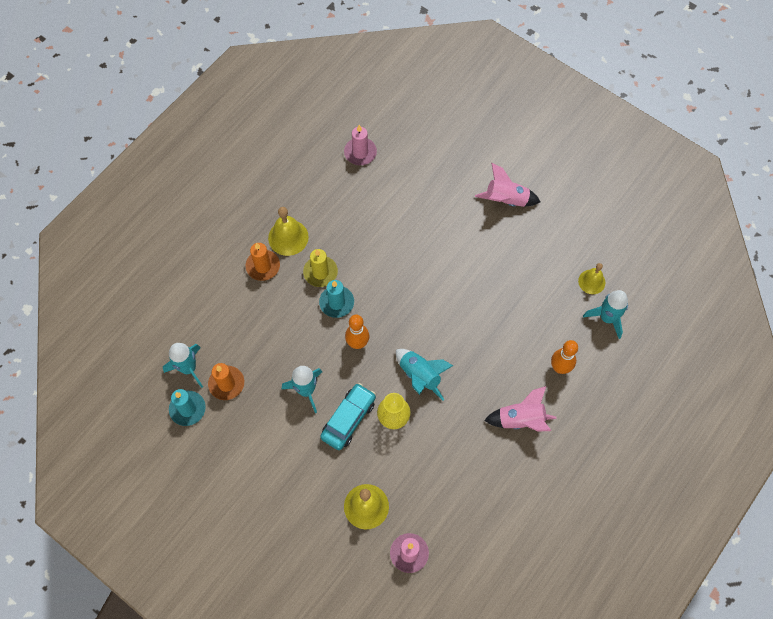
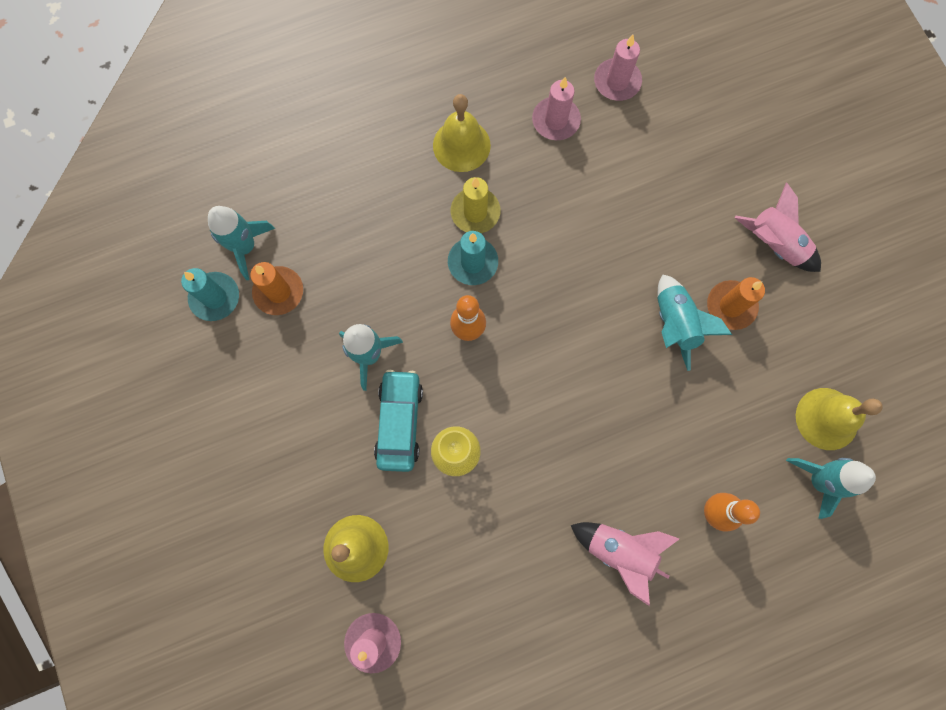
camera: 30 degrees right, 10 degrees up
orange candle [245,243,280,281] -> orange candle moved to [707,277,765,330]
turquoise car [320,383,376,450] -> turquoise car turned 60 degrees counterclockwise [374,370,423,472]
turquoise rocket [396,349,453,401] -> turquoise rocket moved to [658,275,732,371]
yellow bell [578,263,605,294] -> yellow bell [796,388,883,450], size x1.52
none -> pink candle [532,77,581,140]

